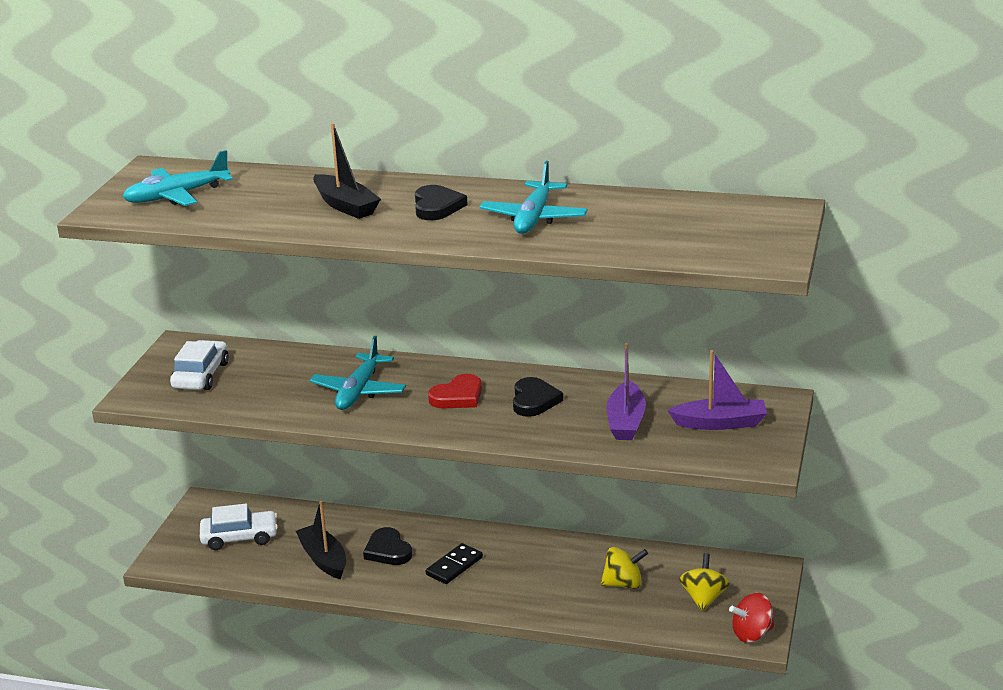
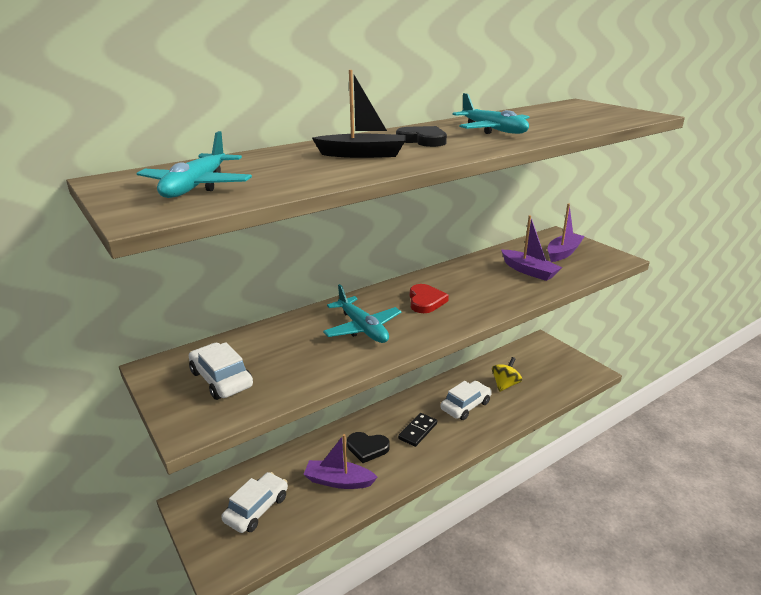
camera: 50 degrees left, 0 degrees up
black boat [296,501,346,579] -> purple boat [303,434,378,489]
black domino [426,543,483,584] -> black domino turned 45 degrees clockwise [398,413,437,447]
black heart [513,377,563,417] -> none
yellow spinning top [679,553,730,611] -> none
red spinning top [729,593,775,643] -> none
none -> white car [441,381,492,420]

